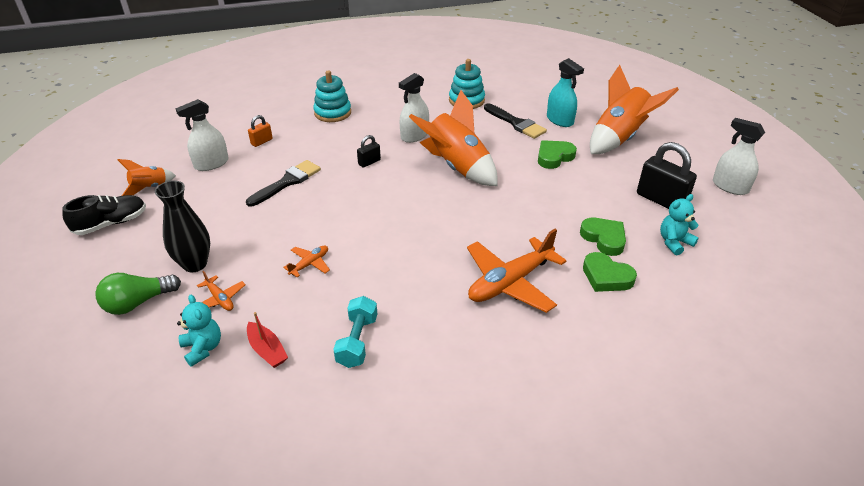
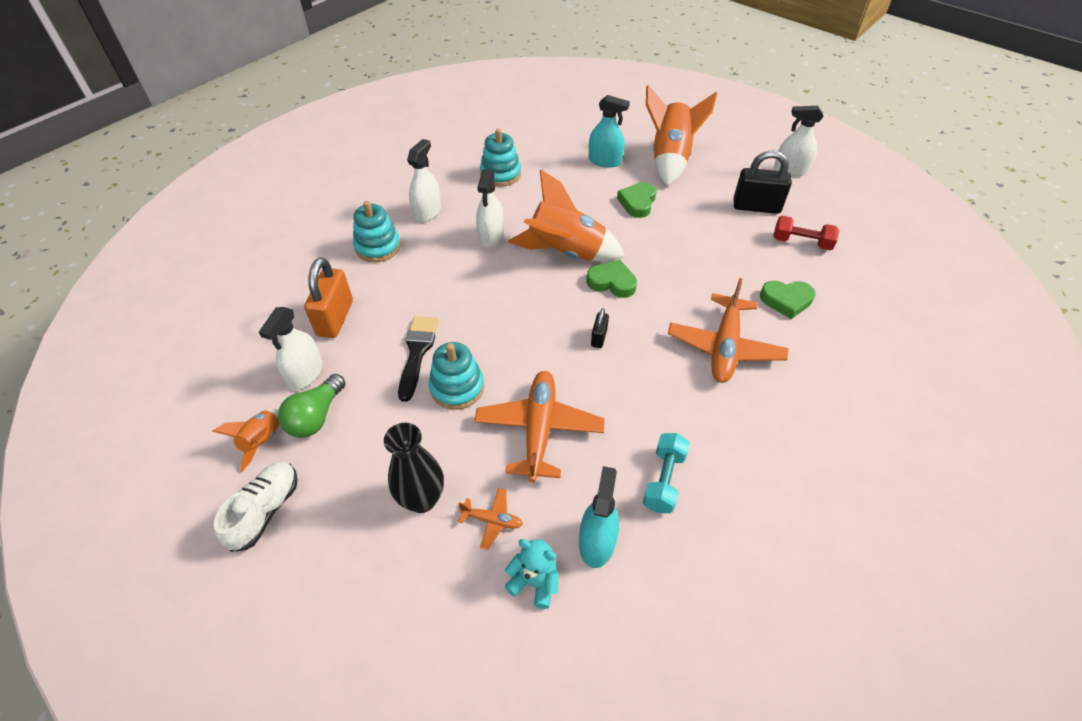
camera: 35 degrees left, 10 degrees up
black shoe [62,195,146,235] -> white shoe [214,461,298,552]
green light bulb [95,273,181,315] -> green light bulb moved to [278,374,346,438]
red boat [247,312,288,368] -> turquoise spray bottle [579,466,619,568]
orange padlock [248,115,273,147] -> orange padlock [304,257,353,338], size x1.98
orange plane [283,246,330,277] -> orange plane [474,371,605,482], size x2.15
turquoise dumbbell [333,296,377,368] -> turquoise dumbbell turned 45 degrees clockwise [643,433,690,513]
black padlock [357,135,381,168] -> black padlock moved to [591,308,609,348]
black brush [484,103,547,139] -> none
green heart [580,218,626,256] -> green heart moved to [586,259,637,298]
turquoise teddy bear [660,194,699,256] -> red dumbbell [773,216,840,250]
none -> white spray bottle [407,139,441,222]
none -> turquoise stacking toy [429,342,484,410]

